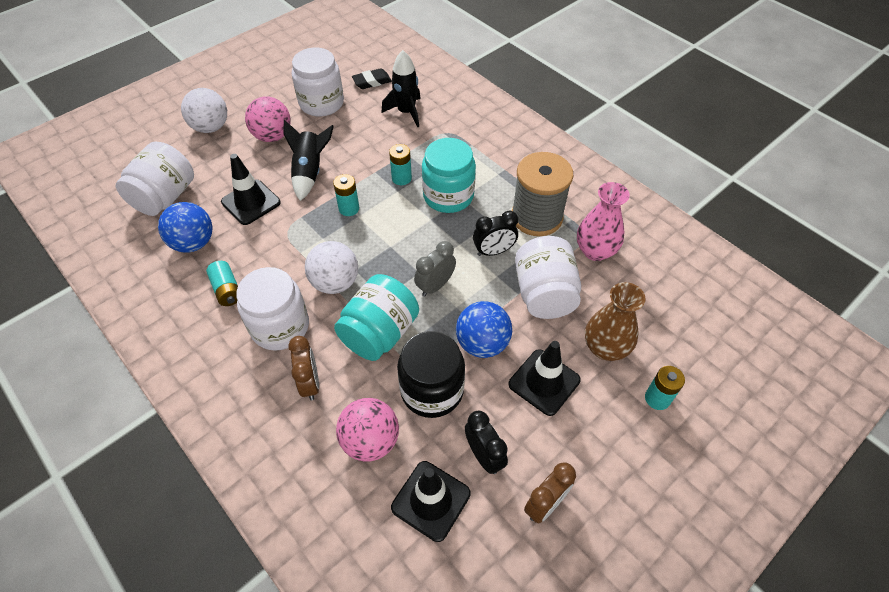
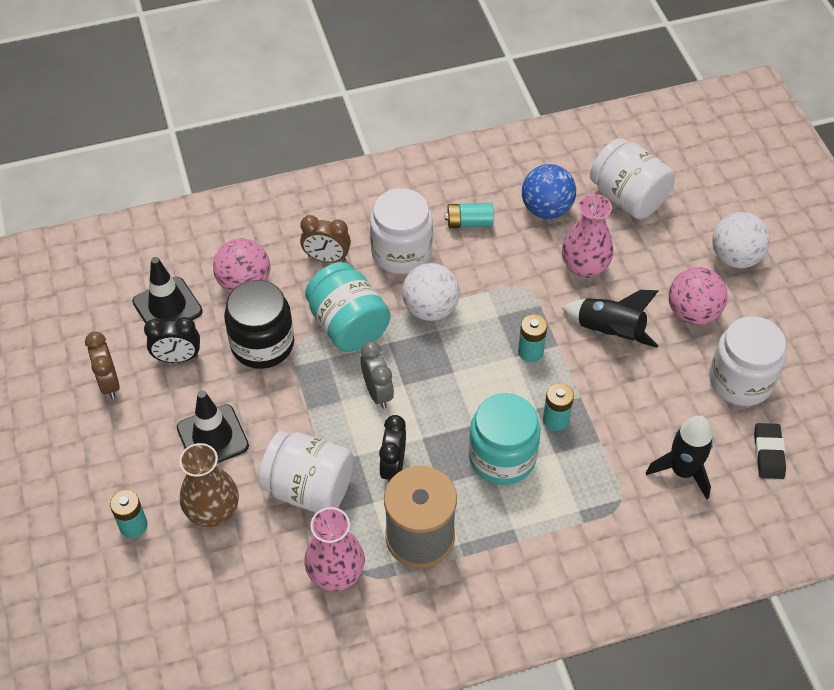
camera: 115 degrees right, 0 degrees up
black traffic cone [221,154,281,225] -> pink vase [562,194,613,278]
blue ball [456,301,512,358] -> none

